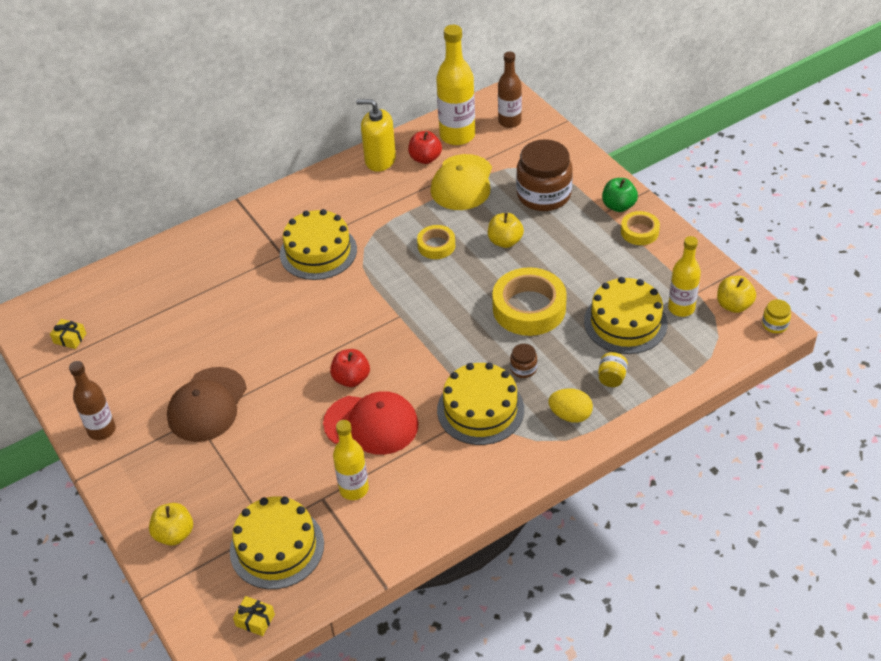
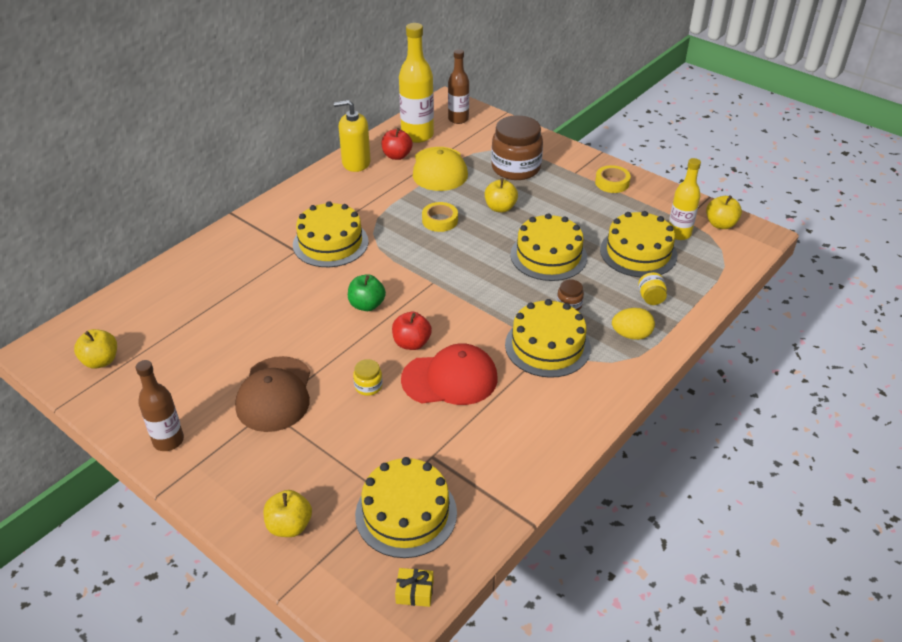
camera: 20 degrees left, 5 degrees down
yellow gift [50,319,87,349] -> yellow apple [74,329,117,369]
yellow bottle [333,420,369,500] -> none
yellow tape [492,267,567,336] -> yellow cake [510,213,587,281]
green apple [602,178,638,212] -> green apple moved to [348,274,386,311]
yellow jar [762,300,791,333] -> yellow jar moved to [353,359,383,396]

